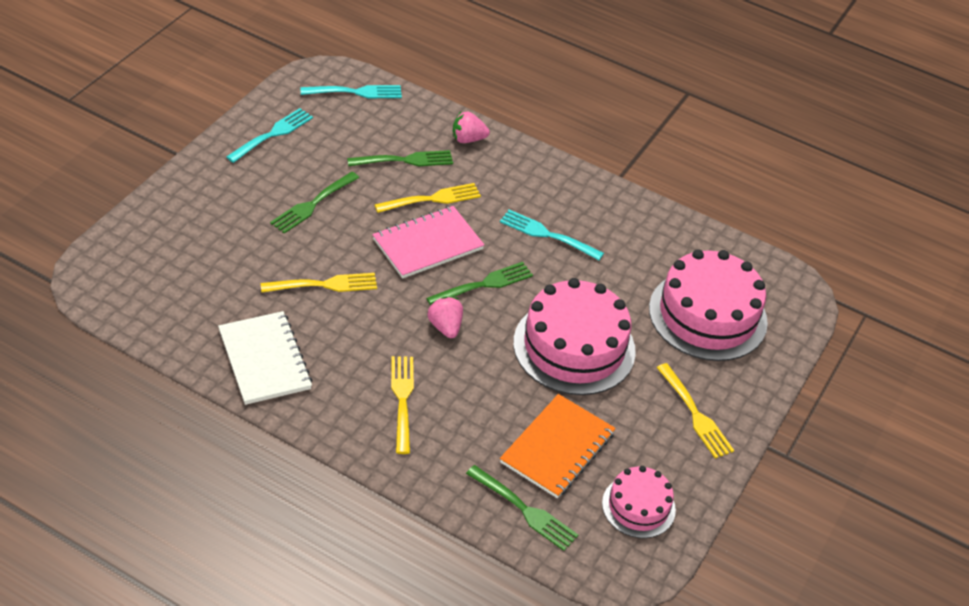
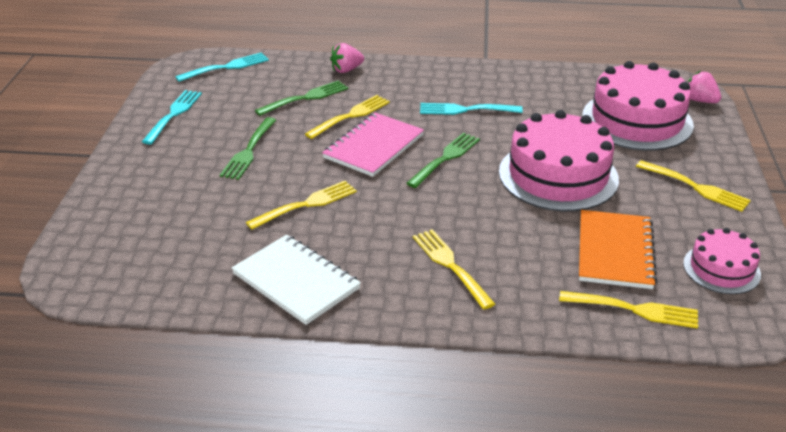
camera: 20 degrees left, 10 degrees down
pink strawberry [428,296,463,338] -> pink strawberry moved to [688,71,721,103]
green fork [466,465,578,551] -> yellow fork [559,291,698,329]

